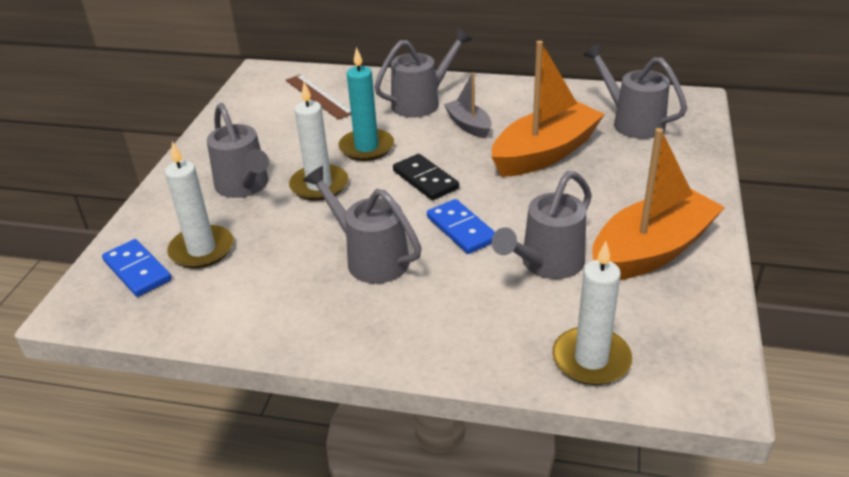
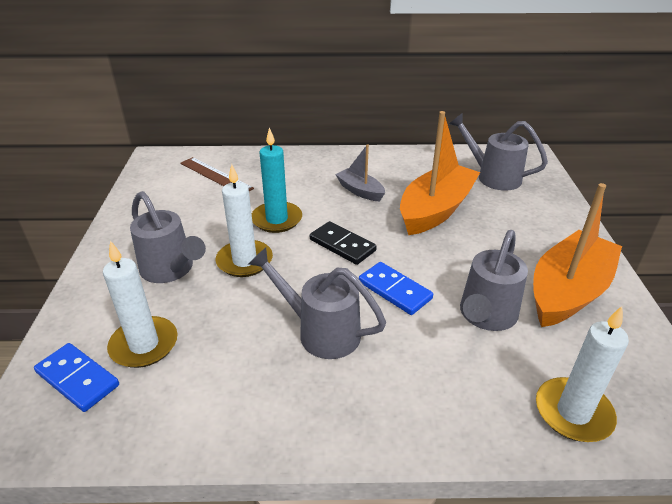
camera: 15 degrees left, 0 degrees up
grey watering can [374,28,472,118] -> none

